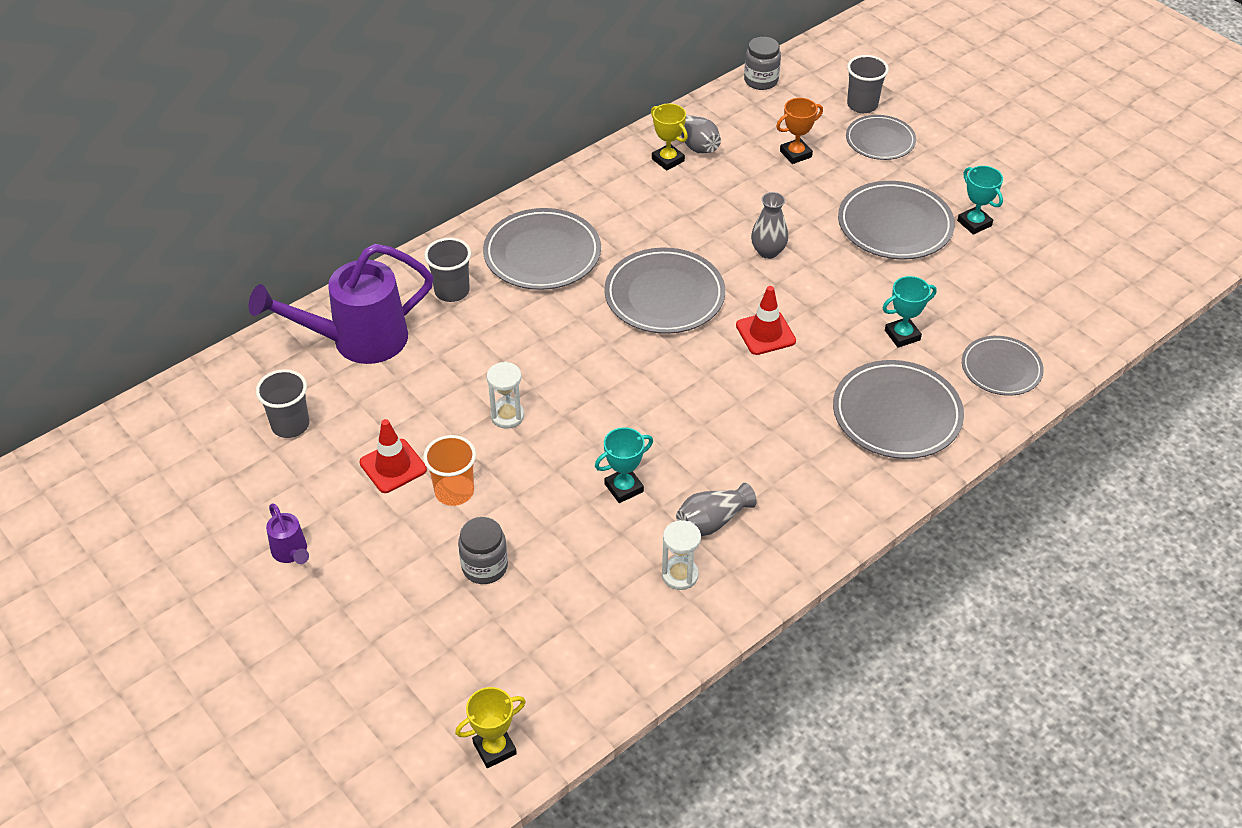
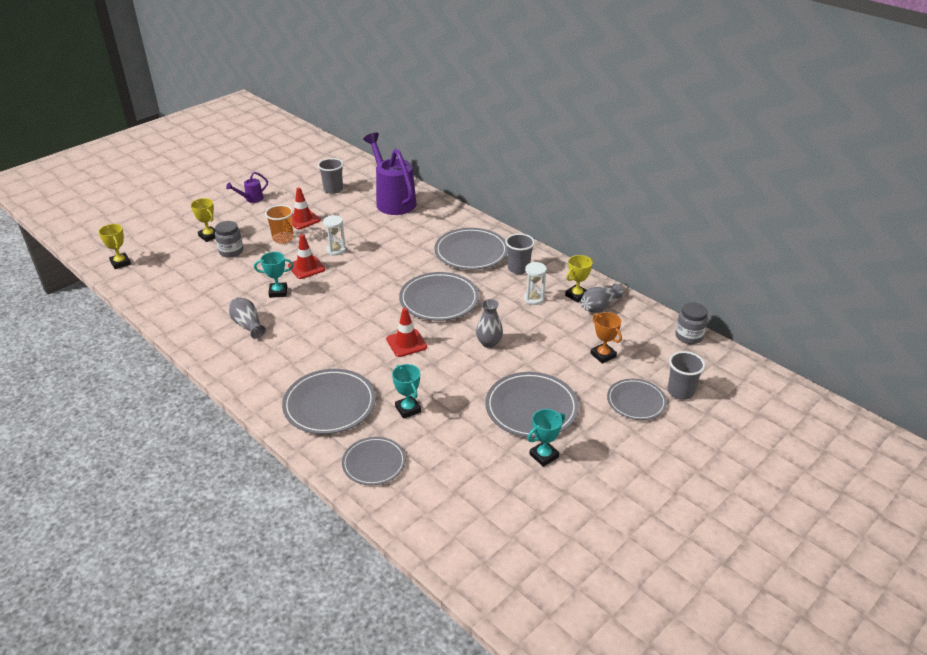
camera: 85 degrees right, 10 degrees down
grey cup [424,238,471,302] -> grey cup moved to [505,233,535,274]
turquoise trophy [595,427,653,503] -> turquoise trophy turned 60 degrees counterclockwise [254,252,294,298]
white hourglass [662,520,701,590] -> white hourglass moved to [524,262,547,305]
none -> yellow trophy [191,198,215,242]
none -> red traffic cone [288,234,326,279]

